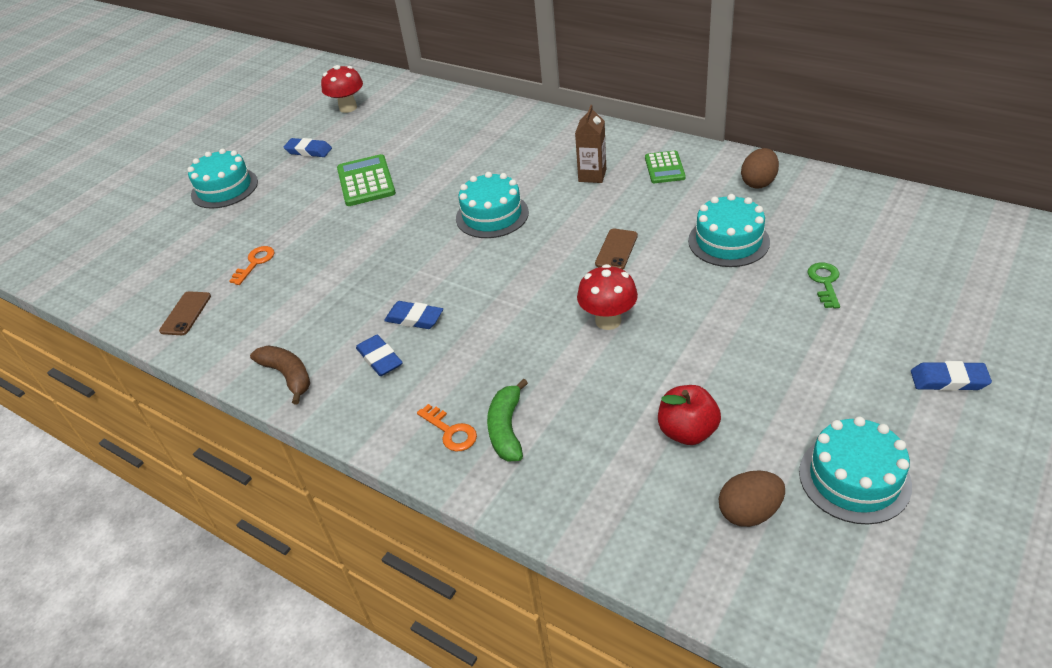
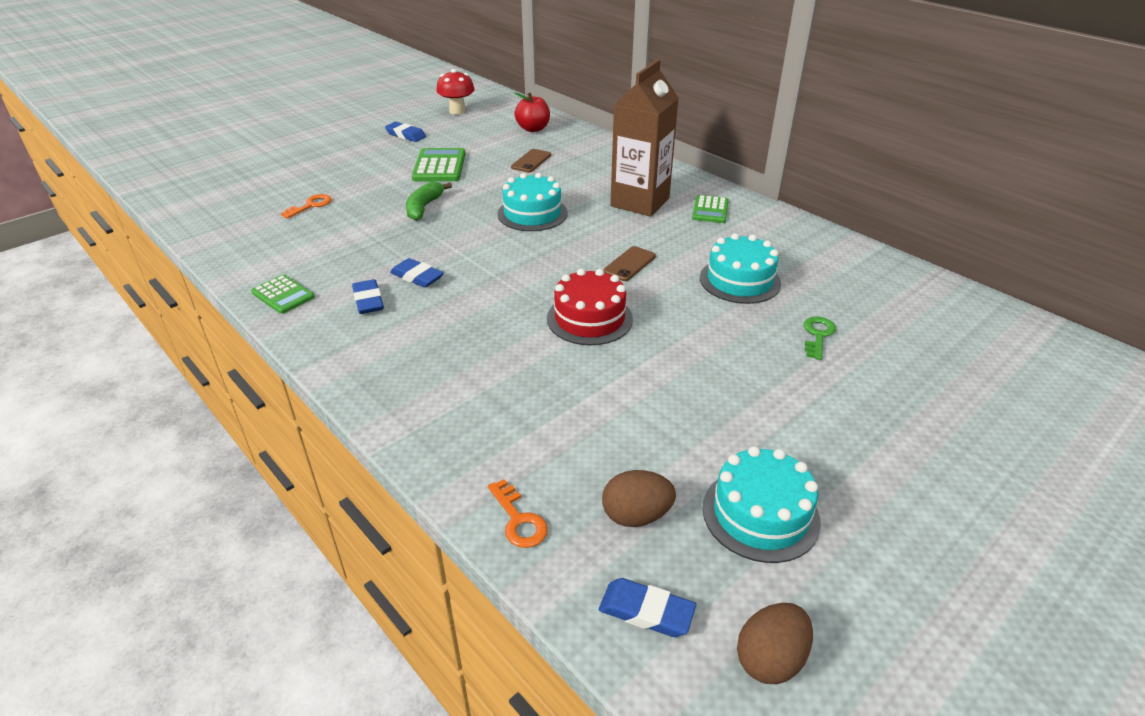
camera: 10 degrees right, 5 degrees down
brown phone [159,291,211,335] -> brown phone moved to [511,149,551,173]
turquoise cake [187,148,258,209] -> none
brown banana [250,345,310,405] -> green calculator [251,275,315,314]
orange key [417,404,477,451] -> orange key moved to [488,479,548,548]
green banana [487,379,528,462] -> green banana moved to [406,182,452,221]
brown carton [575,105,606,183] -> brown carton [610,59,679,217], size x1.91
red mushroom [577,264,638,330] -> red cake [547,269,633,345]
red apple [658,385,721,445] -> red apple moved to [514,93,550,132]
brown egg [741,148,779,189] -> brown egg moved to [737,603,813,684]
blue eraser [911,361,992,391] -> blue eraser moved to [599,578,696,637]

